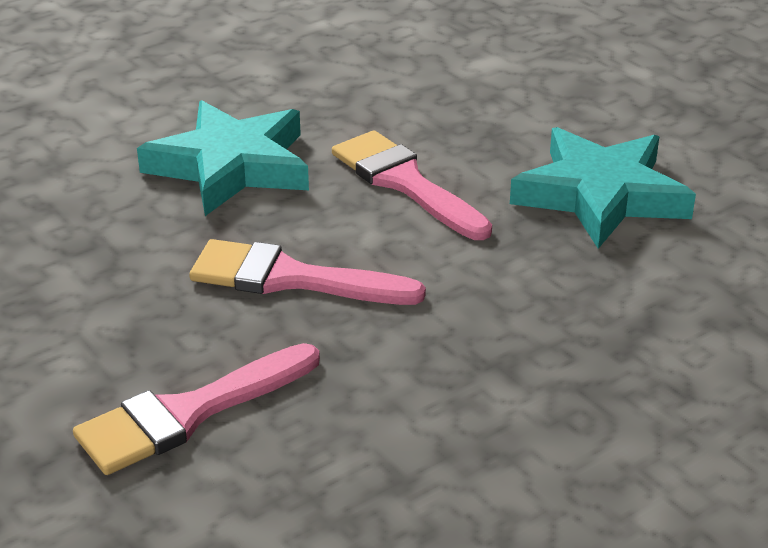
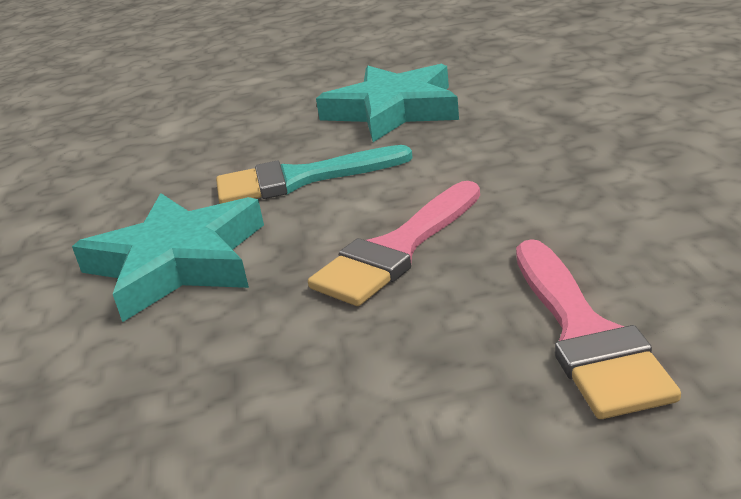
camera: 60 degrees left, 5 degrees down
pink brush [332,130,492,240] -> turquoise brush [216,145,413,204]

